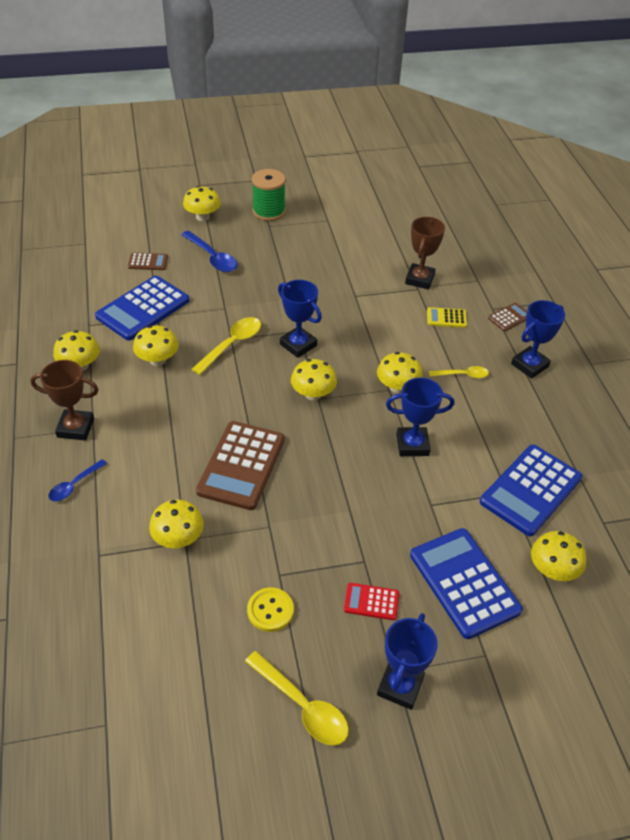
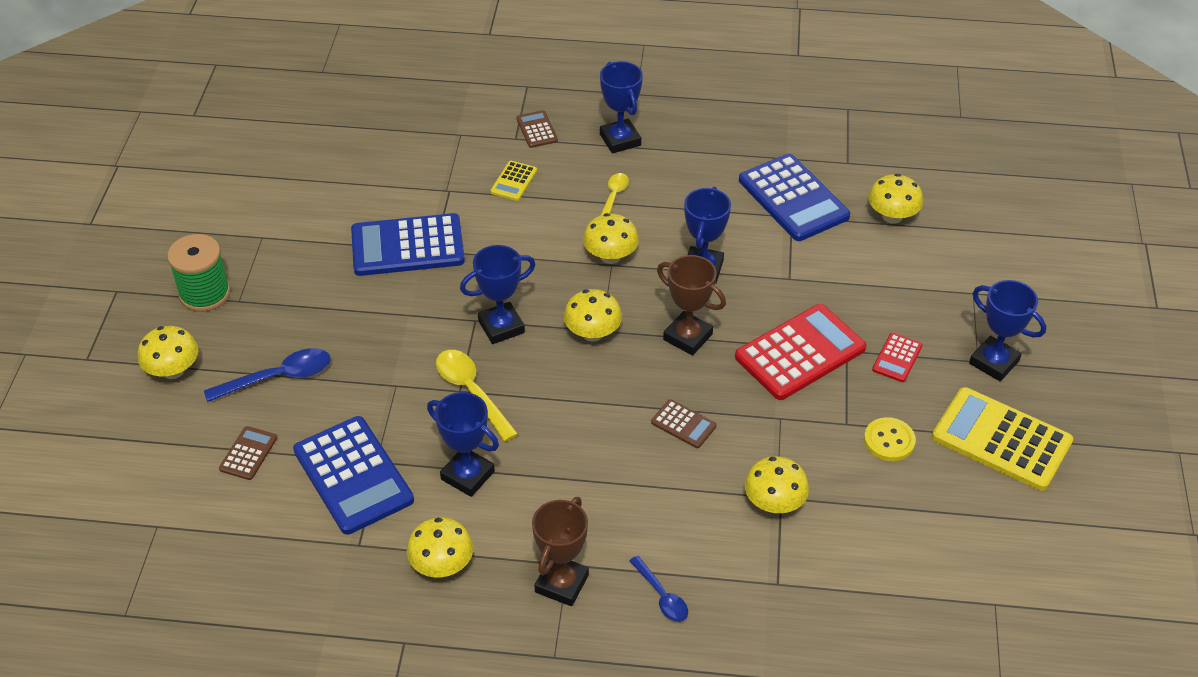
camera: 70 degrees left, 0 degrees up
yellow mushroom [133,325,178,366] -> blue trophy [427,392,499,497]
brown calculator [196,421,285,510] -> brown calculator [651,399,717,448], size x0.47
yellow spoon [245,651,349,746] -> yellow calculator [932,387,1073,491]
brown trophy [405,217,445,289] -> brown trophy moved to [657,255,726,355]
blue calculator [410,528,523,639] -> blue calculator moved to [351,213,465,276]
none -> red calculator [735,304,867,400]

